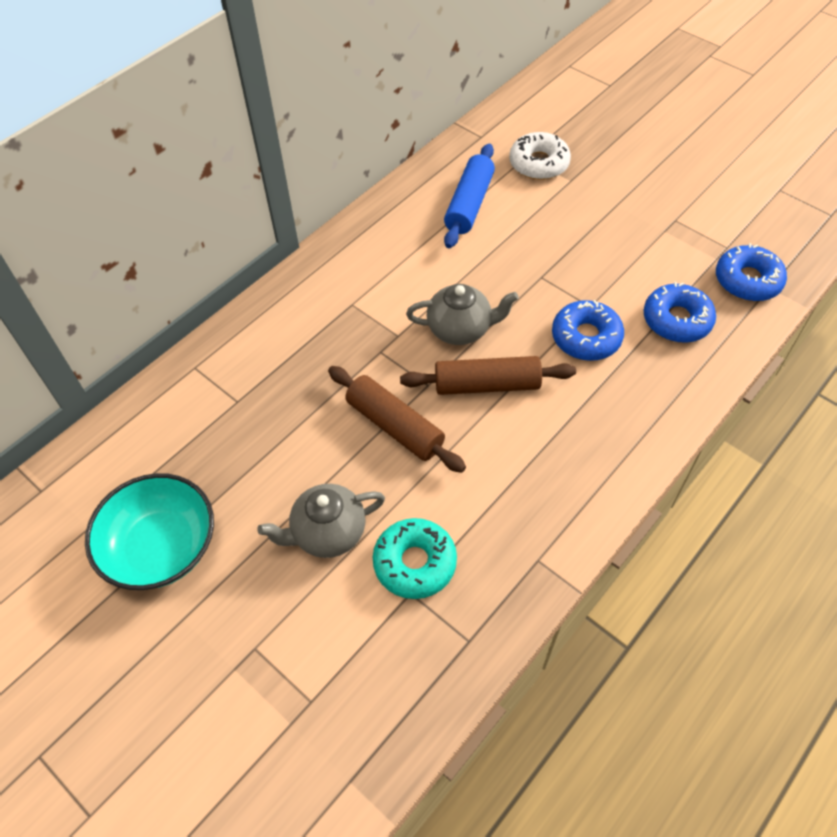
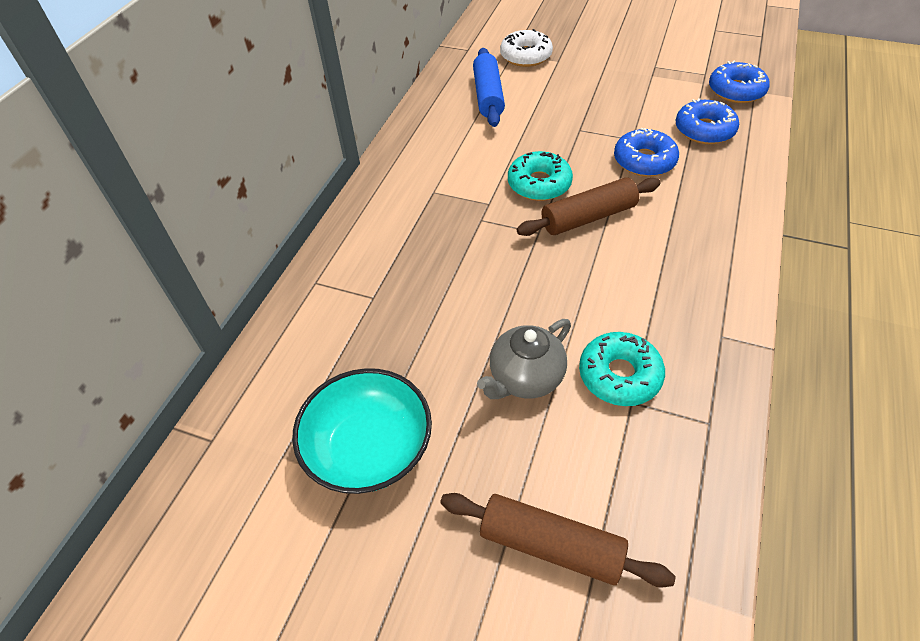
camera: 20 degrees left, 5 degrees down
brown rolling pin [328,366,466,473] -> brown rolling pin moved to [440,493,676,588]
grey teapot [406,284,519,345] -> turquoise donut [508,151,573,201]

